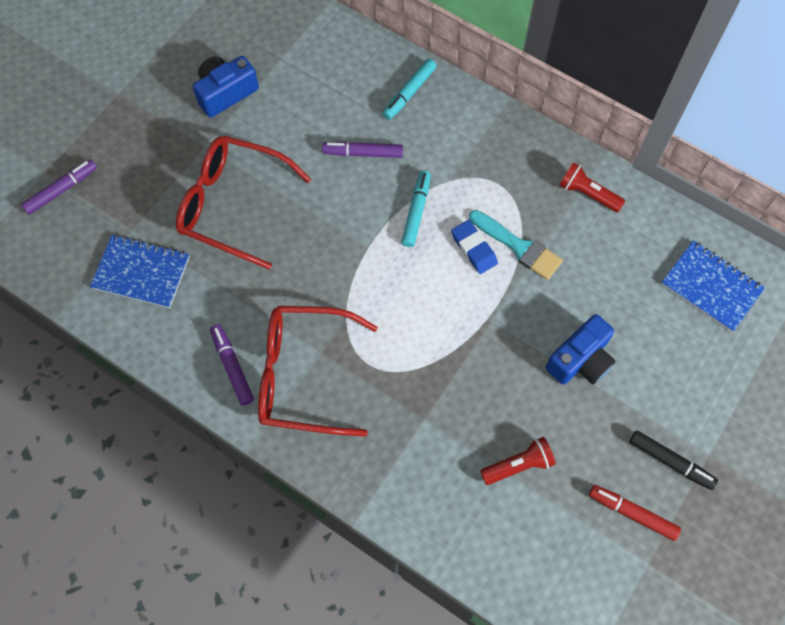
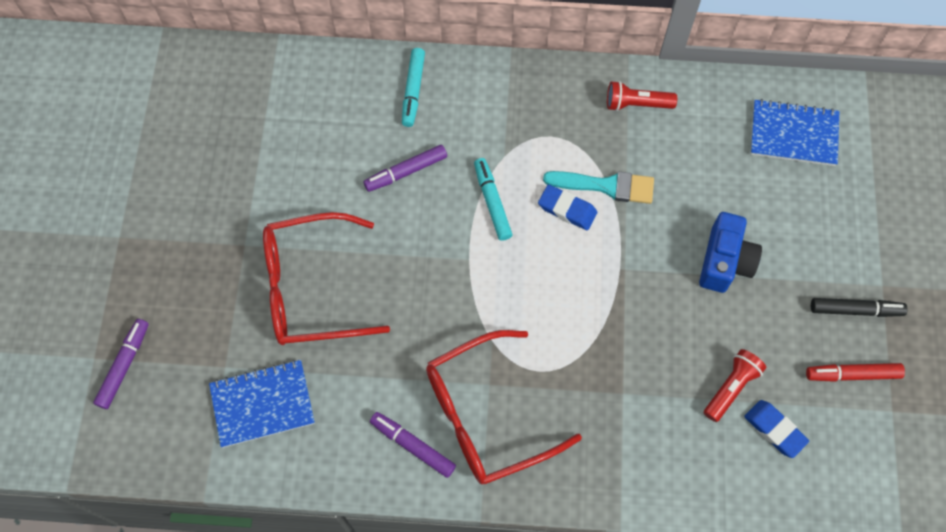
camera: 30 degrees left, 0 degrees up
blue camera [193,56,259,118] -> none
none -> blue eraser [744,400,809,458]

